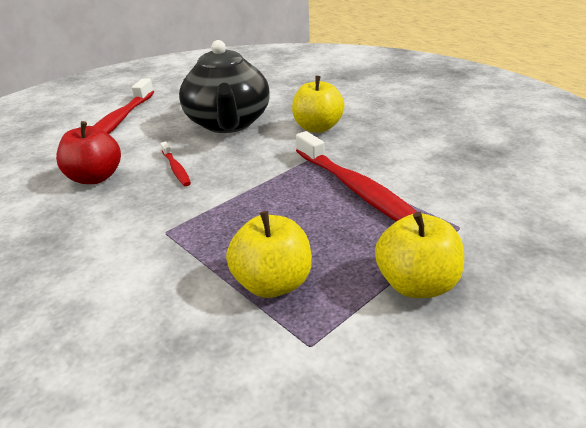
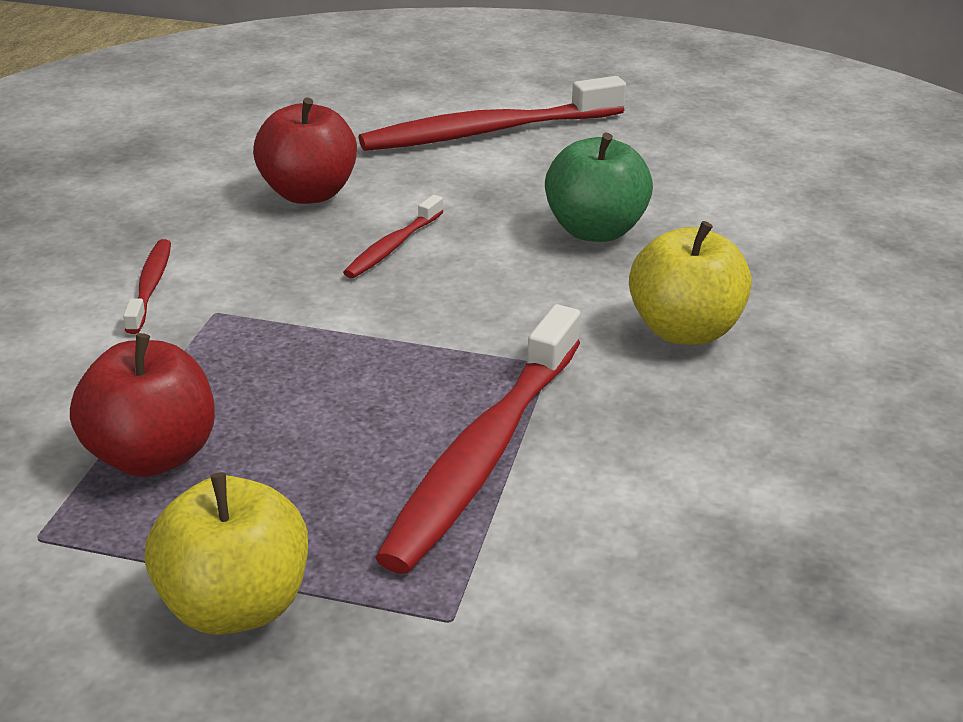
camera: 55 degrees right, 0 degrees up
black teapot [179,40,270,133] -> green apple [545,133,653,242]
yellow apple [226,211,312,298] -> red apple [70,333,215,477]
none -> red toothbrush [123,239,171,334]

